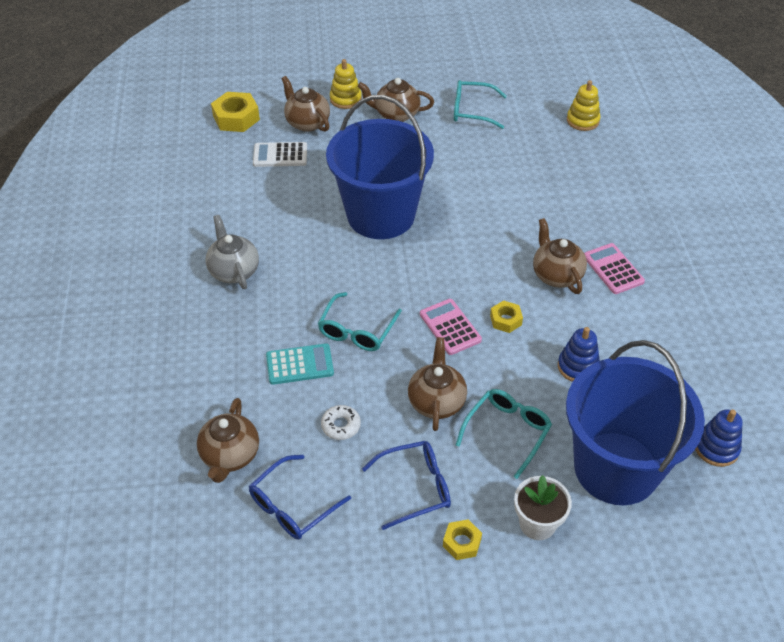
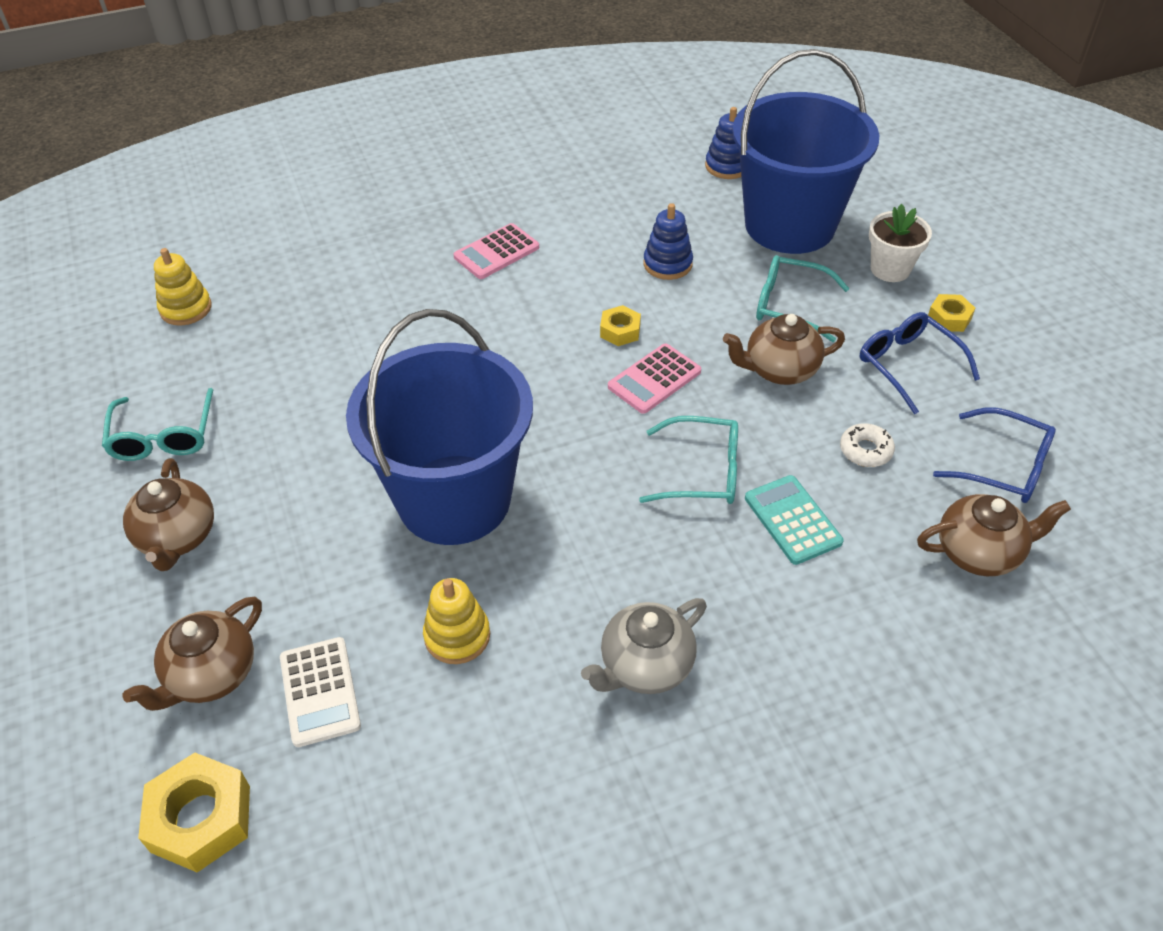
camera: 105 degrees left, 0 degrees up
yellow stacking toy [330,59,362,109] -> yellow stacking toy moved to [423,578,490,664]
brown teapot [533,218,587,294] -> none

